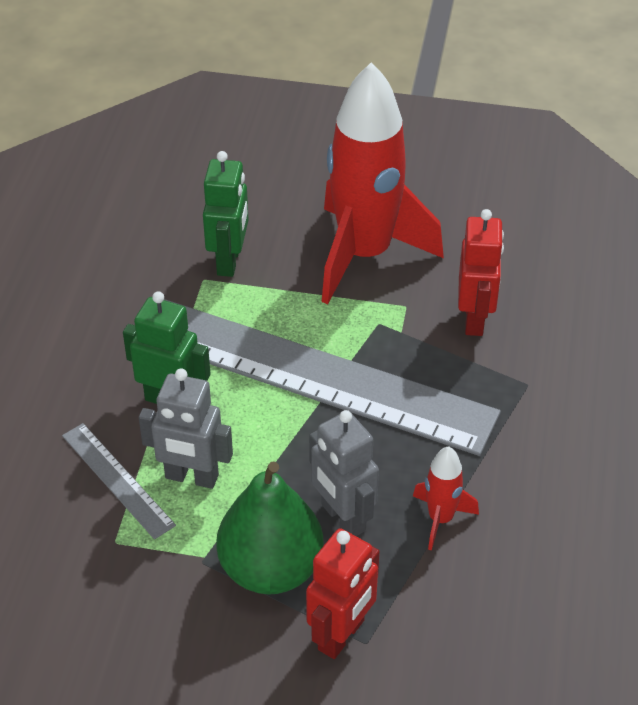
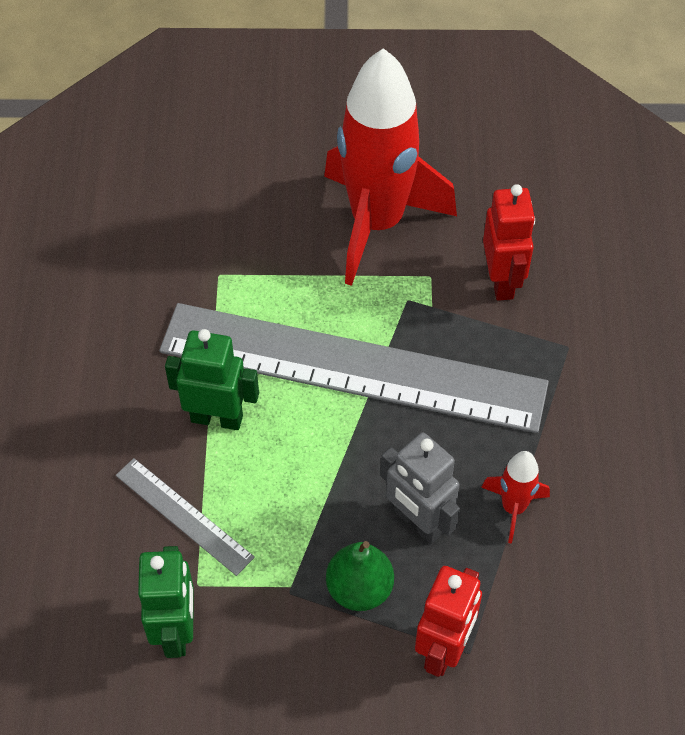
camera: 10 degrees left, 10 degrees up
grey robot [139,368,233,489] -> none
green robot [203,151,249,277] -> green robot moved to [138,546,194,658]
green pear [216,461,324,595] -> green pear [326,541,394,611], size x0.64

